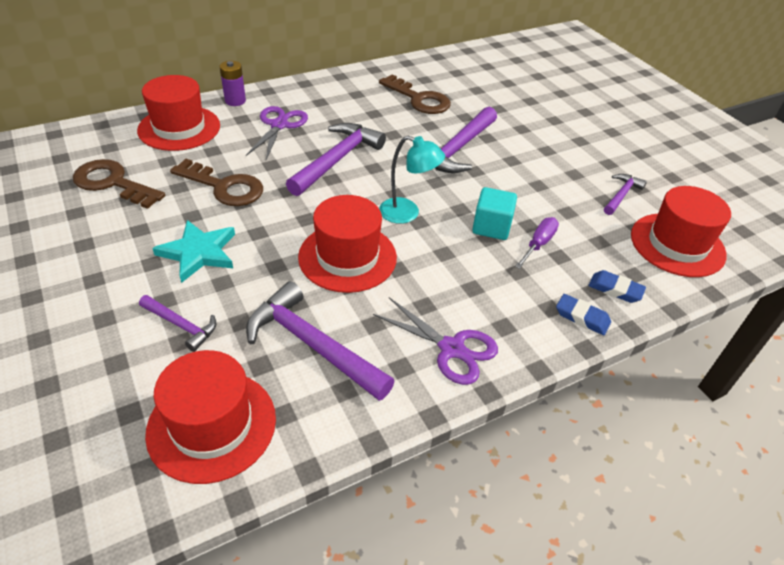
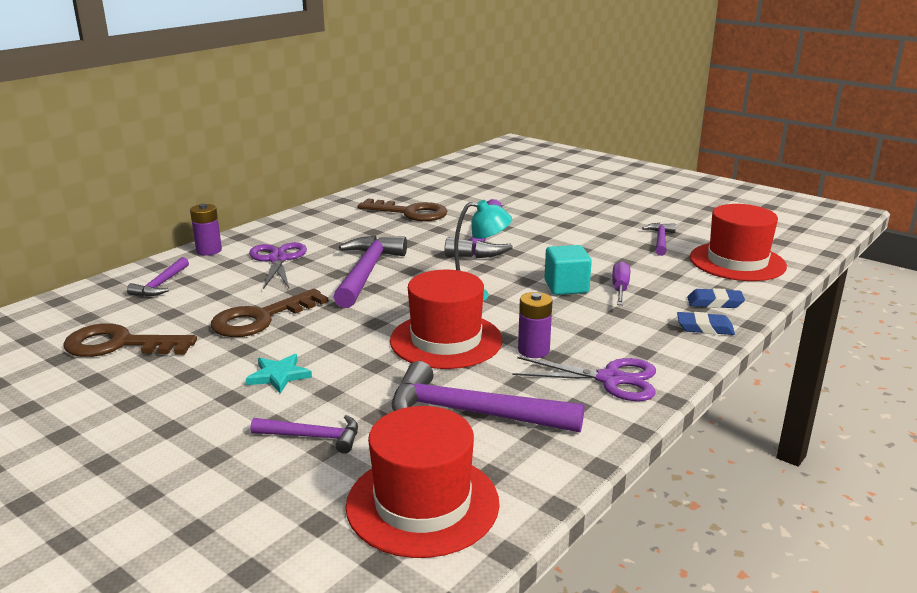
camera: 20 degrees left, 20 degrees down
red hat [137,75,220,151] -> purple hammer [127,257,189,296]
turquoise star [152,220,235,283] -> turquoise star [246,354,312,394], size x0.64
brown key [170,159,263,206] -> brown key turned 135 degrees clockwise [211,289,329,337]
none -> purple battery [518,292,552,358]

